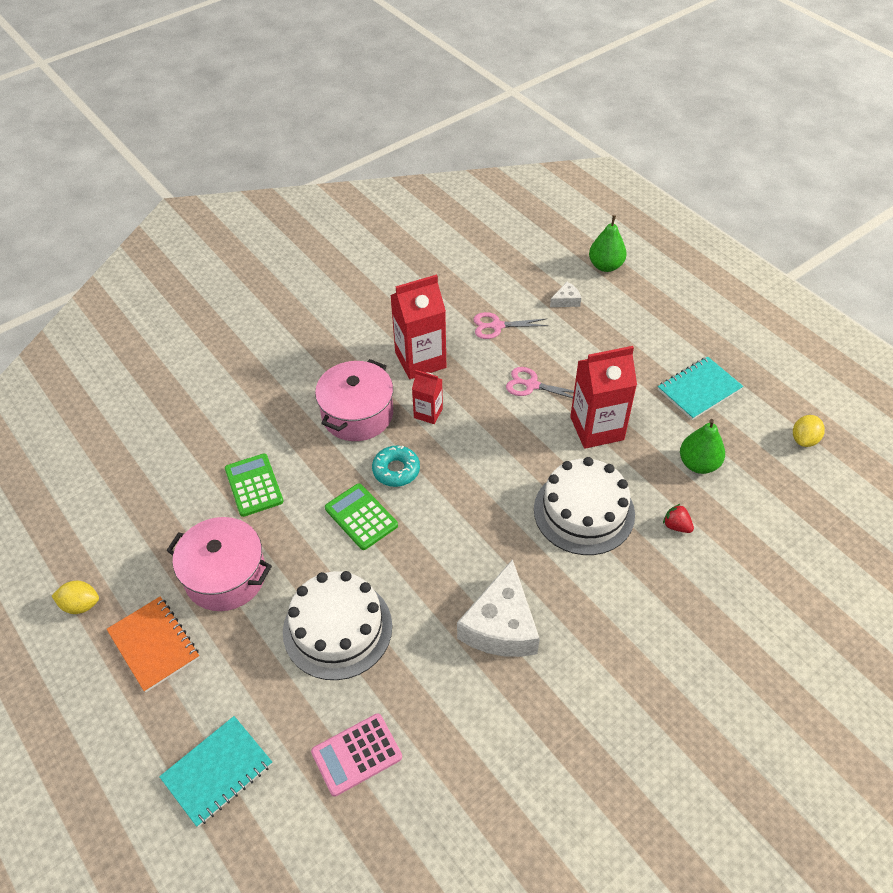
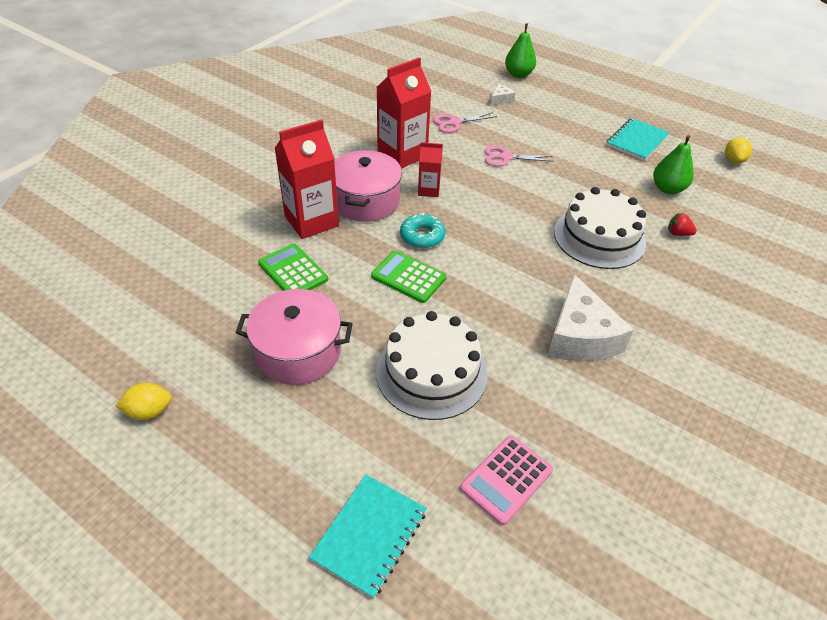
camera: 20 degrees left, 5 degrees down
orange notebook [107,596,200,693] -> none
red carton [570,346,637,449] -> red carton moved to [274,120,339,239]

